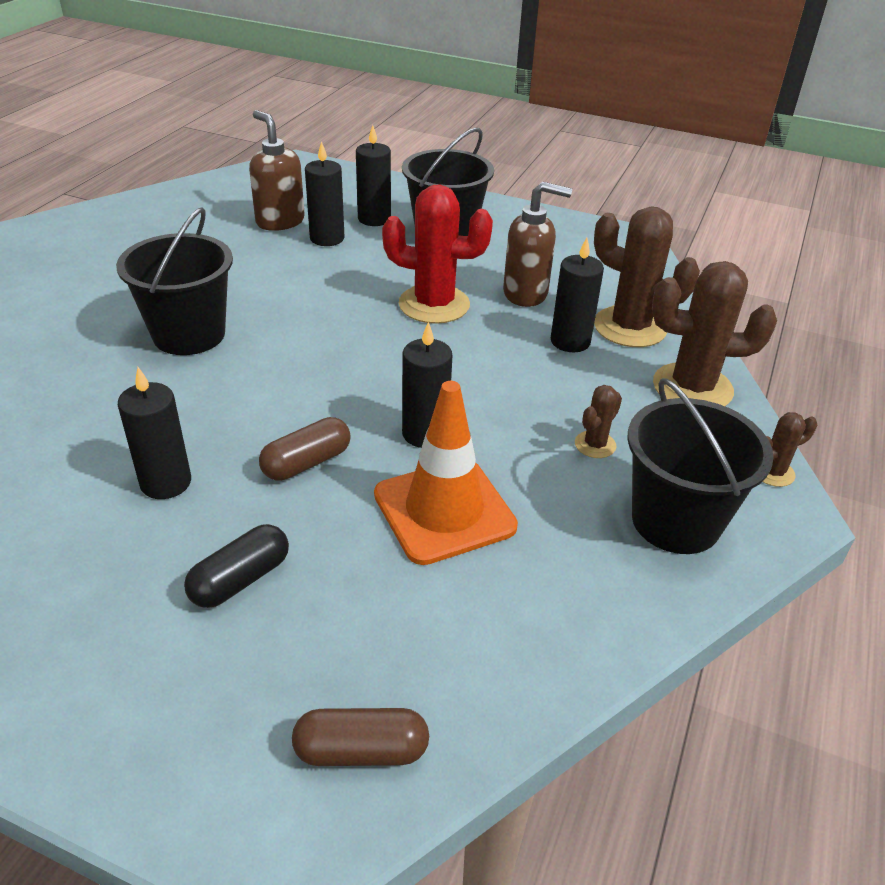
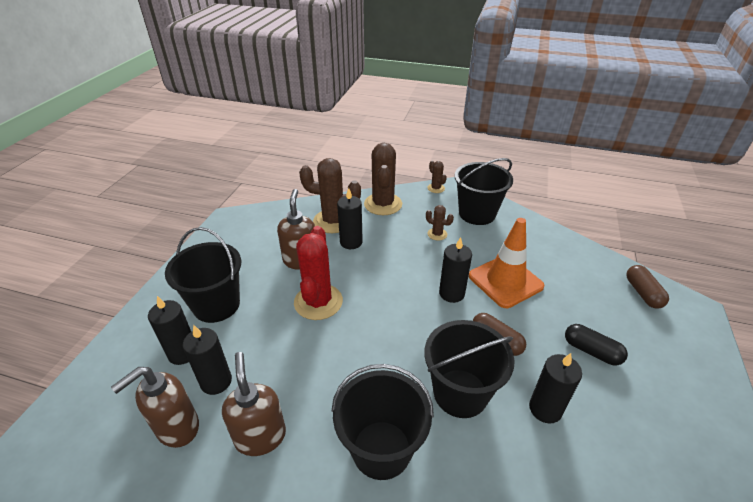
camera: 95 degrees left, 0 degrees up
brown cactus [594,206,700,347] -> brown cactus turned 75 degrees clockwise [299,158,361,233]
none -> brown soap dispenser [222,352,286,456]
none -> black bucket [424,320,515,418]

